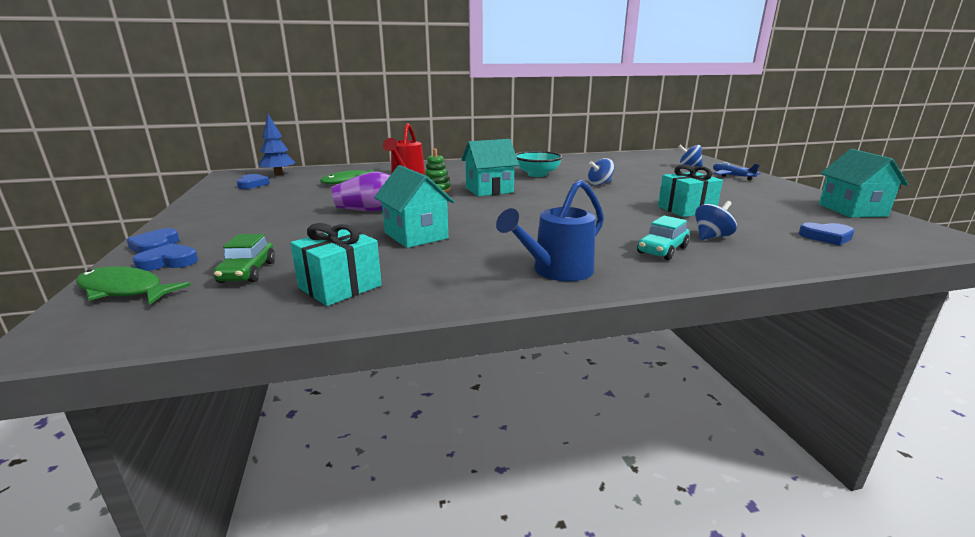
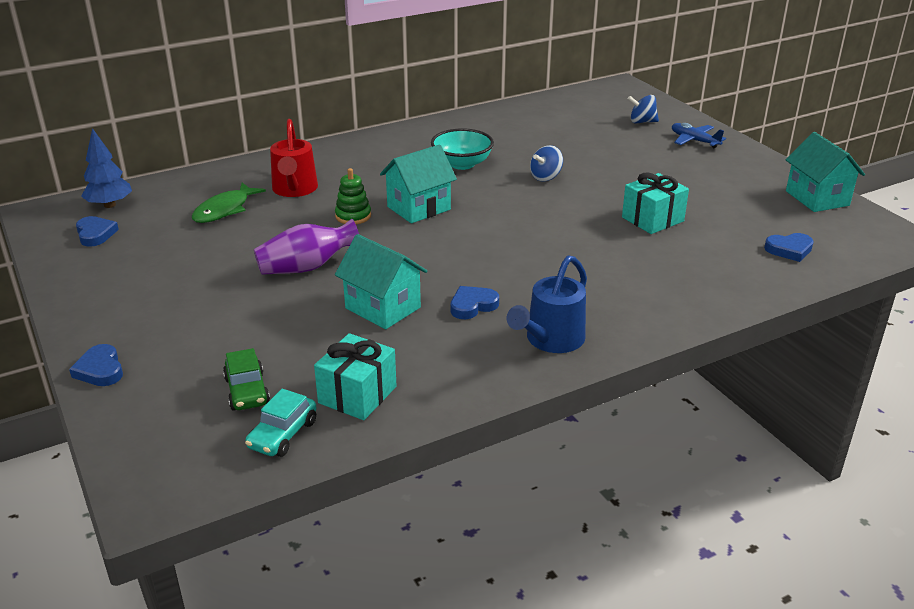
camera: 15 degrees left, 10 degrees up
green fish [76,266,191,305] -> none
blue heart [132,243,198,271] -> blue heart moved to [451,286,499,319]
turquoise car [637,216,689,260] -> turquoise car moved to [245,389,316,457]
blue spinning top [695,201,737,240] -> none

